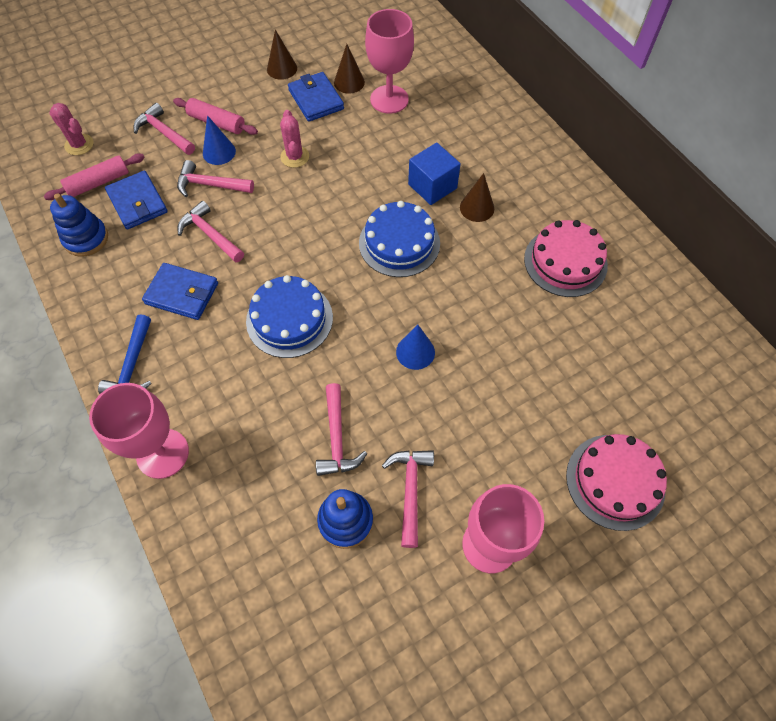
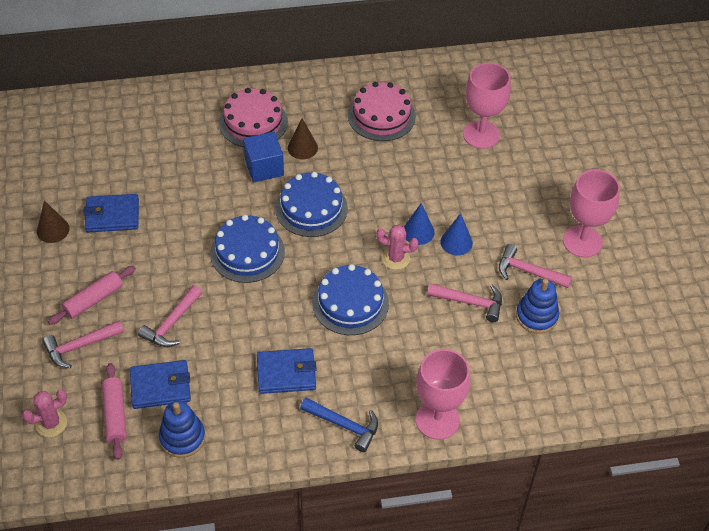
camera: 70 degrees left, 10 degrees down
blue wallet [142,263,218,320] -> blue wallet turned 45 degrees clockwise [257,348,317,394]
pink hammer [177,201,244,262] -> none
blue cone [203,115,236,165] -> blue cone moved to [440,213,473,255]
pink cactus [280,110,309,168] -> pink cactus moved to [376,225,419,270]
brown cone [334,44,365,94] -> none
pink goblet [365,9,414,114] -> pink goblet moved to [463,63,511,149]
pink cake [566,434,667,531] -> pink cake moved to [219,88,288,147]
none -> blue cake [210,215,285,283]

